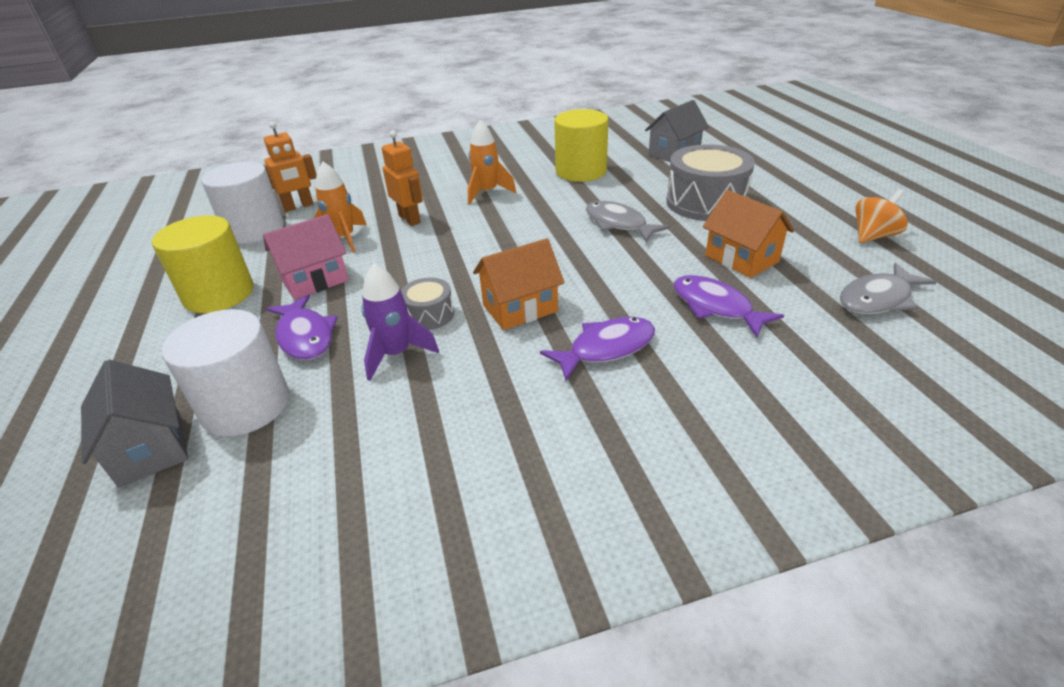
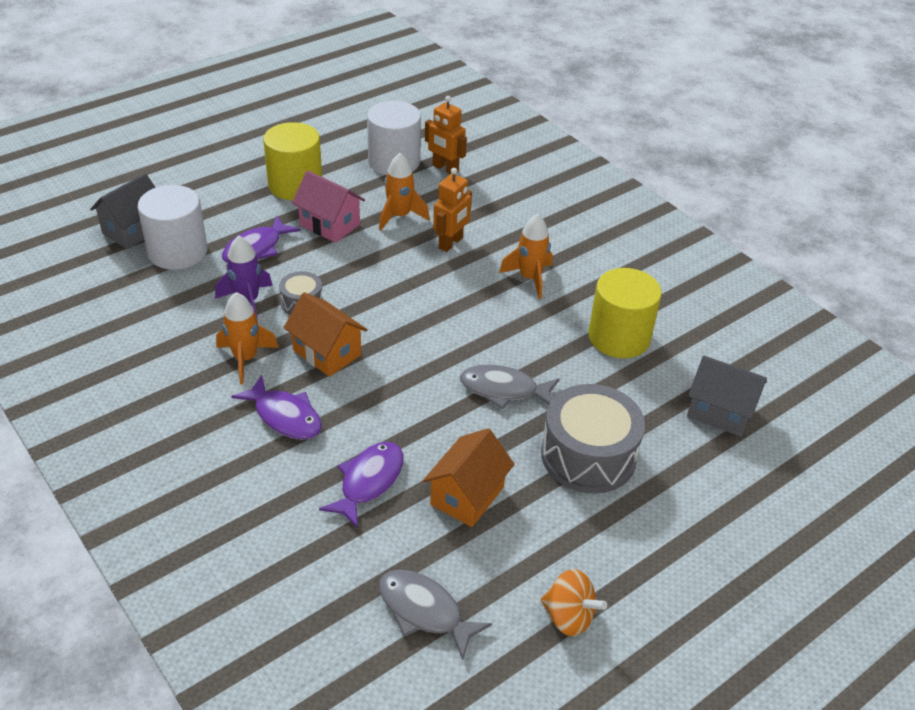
camera: 65 degrees right, 5 degrees up
grey fish [586,201,670,242] -> grey fish turned 105 degrees counterclockwise [460,365,559,409]
none -> orange rocket [216,292,279,384]

